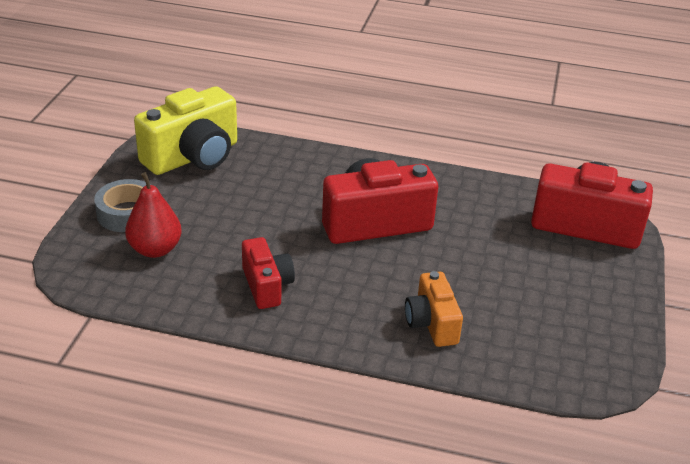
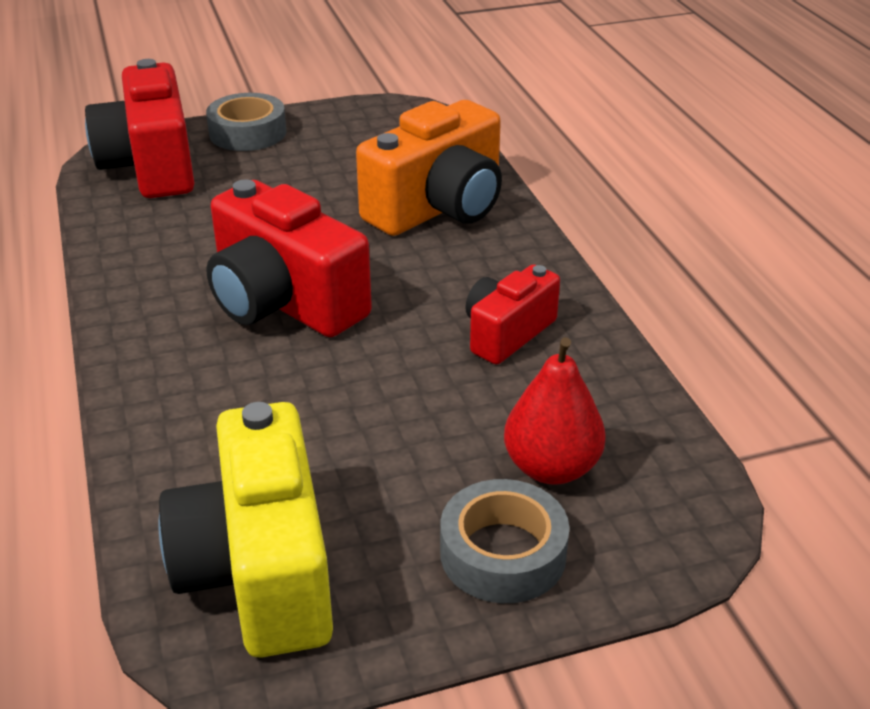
camera: 120 degrees left, 0 degrees up
yellow camera [134,86,237,175] -> yellow camera turned 120 degrees counterclockwise [158,402,333,658]
orange camera [405,271,463,347] -> orange camera [356,100,502,236], size x1.73
none -> grey tape [206,93,287,151]

